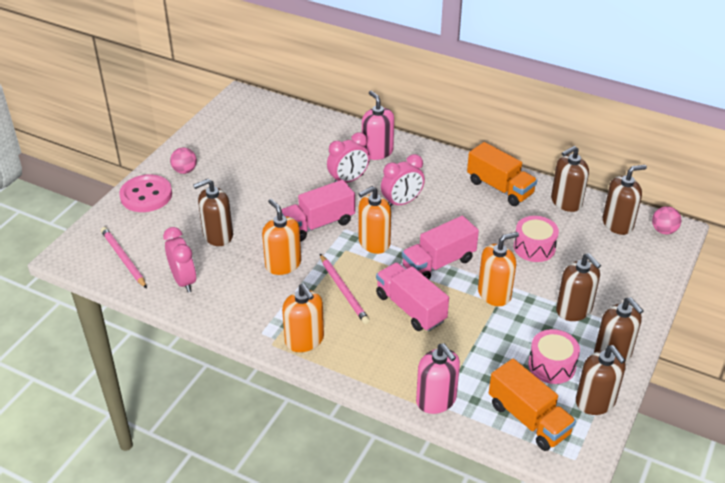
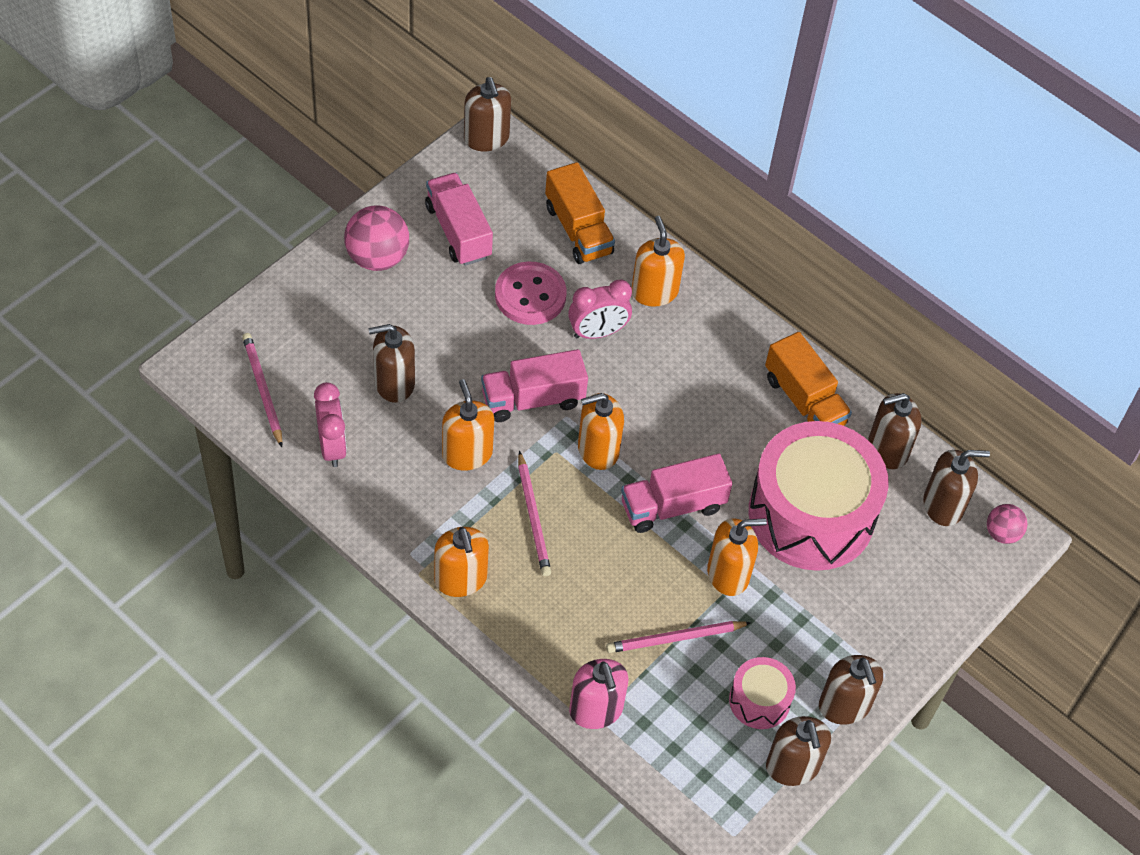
camera: 10 degrees right, 15 degrees up
pink button [119,174,172,212] -> pink button moved to [495,261,567,325]
pink ball [170,147,197,174] -> pink ball [344,205,409,271], size x1.73
pink soap dispenser [362,91,394,160] -> orange soap dispenser [632,216,685,307]
pink truck [376,263,449,331] -> pink truck moved to [425,173,493,266]
pink clock [381,154,425,207] -> none
orange truck [489,359,576,451] -> orange truck moved to [545,162,615,264]
pink drum [514,216,559,262] -> pink drum [749,421,889,571], size x2.18
brown soap dispenser [556,253,601,321] -> brown soap dispenser moved to [464,77,511,151]
none -> pink pencil [606,621,751,653]

